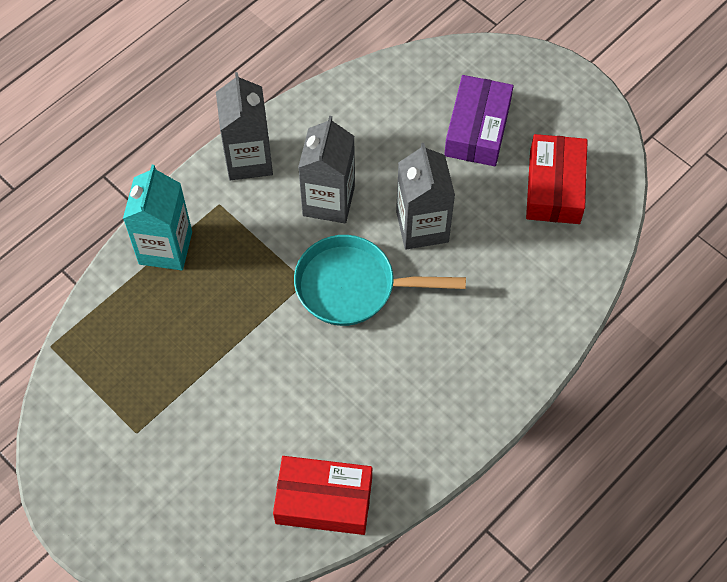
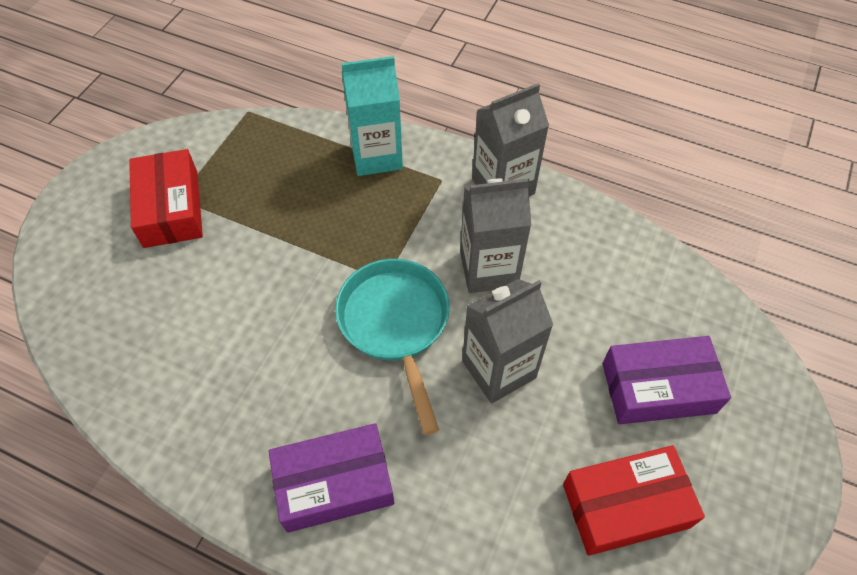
camera: 70 degrees right, 5 degrees down
red box [273,456,372,535] -> red box moved to [129,149,203,248]
none -> purple box [268,423,394,533]

